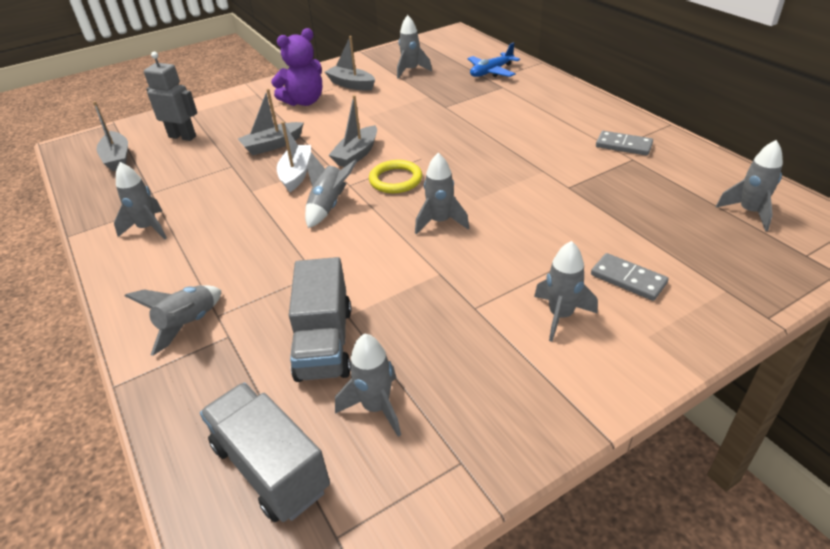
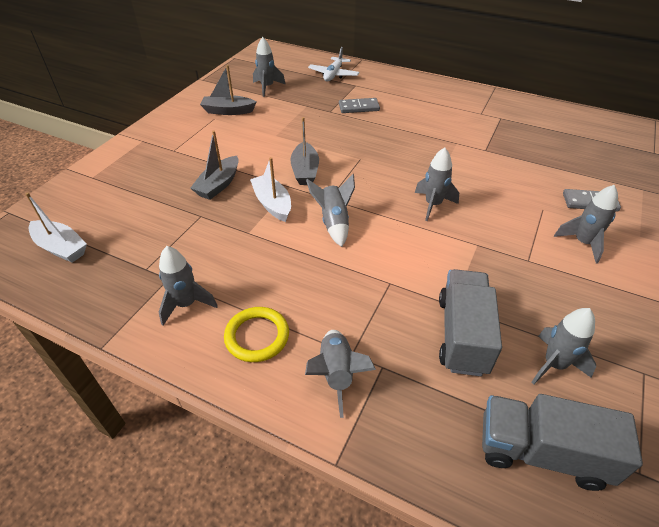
camera: 35 degrees left, 5 degrees up
grey boat [93,101,128,171] -> white boat [25,192,87,263]
grey robot [144,52,197,141] -> none
purple teddy bear [271,28,322,106] -> none
grey truck [289,257,351,382] -> grey truck turned 135 degrees counterclockwise [439,269,502,376]
yellow ring [369,160,422,193] -> yellow ring moved to [224,307,289,362]
blue plane [467,43,520,77] -> white plane [308,47,359,81]
grey domino [596,131,653,156] -> grey domino moved to [339,98,380,113]
grey rocket [716,140,783,231] -> none

